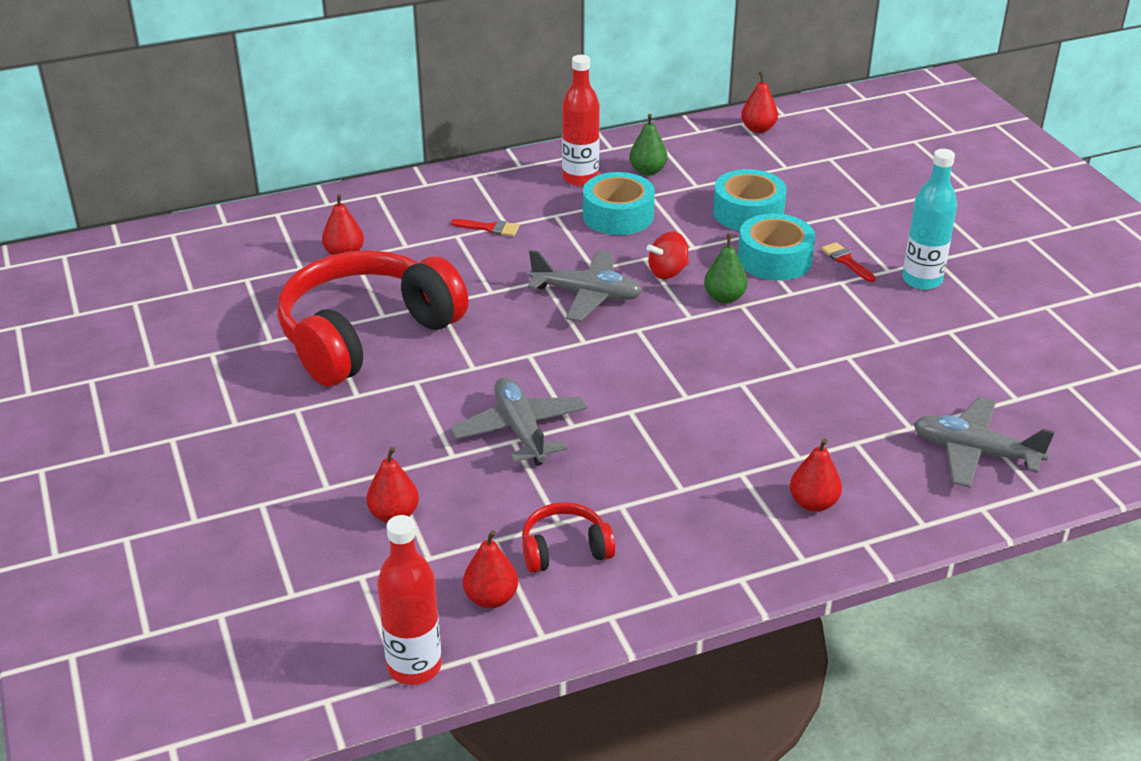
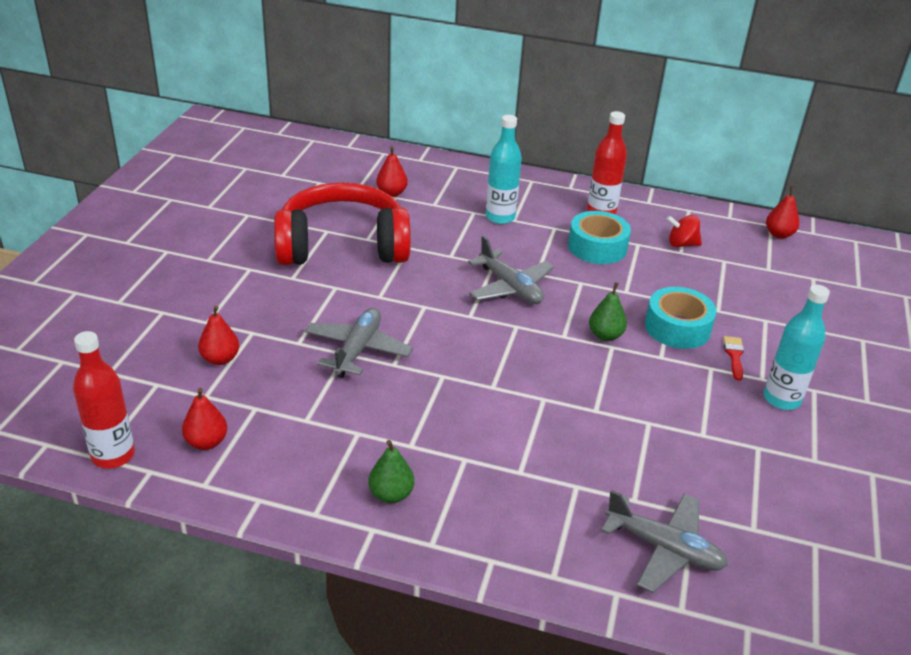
camera: 35 degrees right, 0 degrees up
red brush [451,219,520,236] -> turquoise bottle [486,115,522,224]
red headphones [522,502,615,573] -> none
green pear [629,114,668,176] -> green pear moved to [368,440,414,503]
red spinning top [647,231,689,279] -> red spinning top moved to [667,215,702,247]
turquoise tape [713,169,787,231] -> none
red pear [790,438,842,512] -> none
grey plane [913,397,1055,488] -> grey plane turned 150 degrees clockwise [601,490,728,593]

